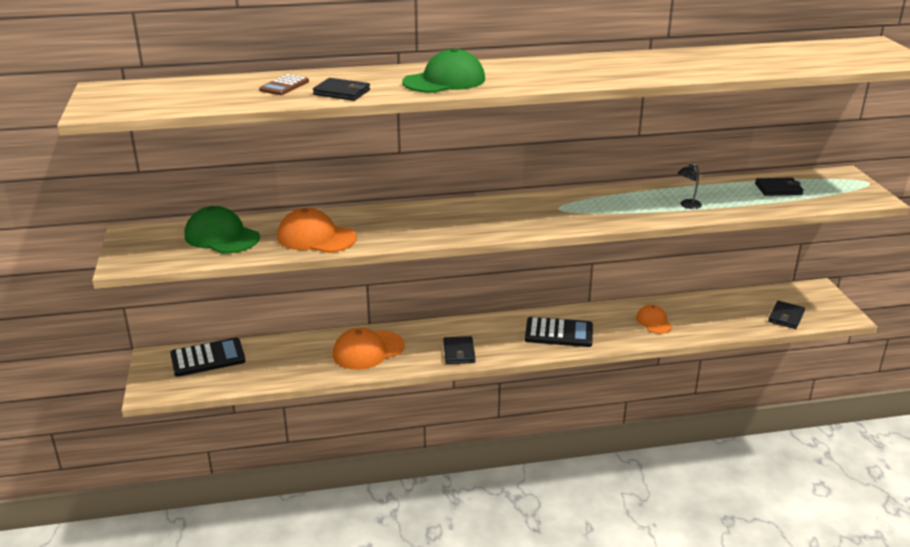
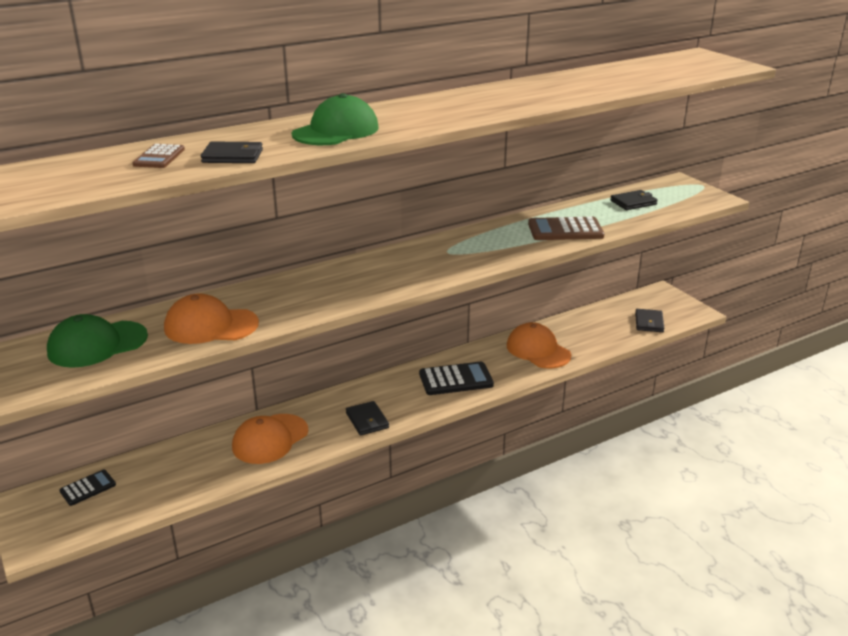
camera: 20 degrees left, 0 degrees up
black calculator [170,338,246,377] -> black calculator [60,470,116,506], size x0.59
green cap [184,206,260,254] -> green cap turned 45 degrees counterclockwise [47,314,148,368]
orange cap [636,305,673,334] -> orange cap [507,322,571,368], size x1.68
black lamp [677,164,702,209] -> brown calculator [528,217,604,240]

